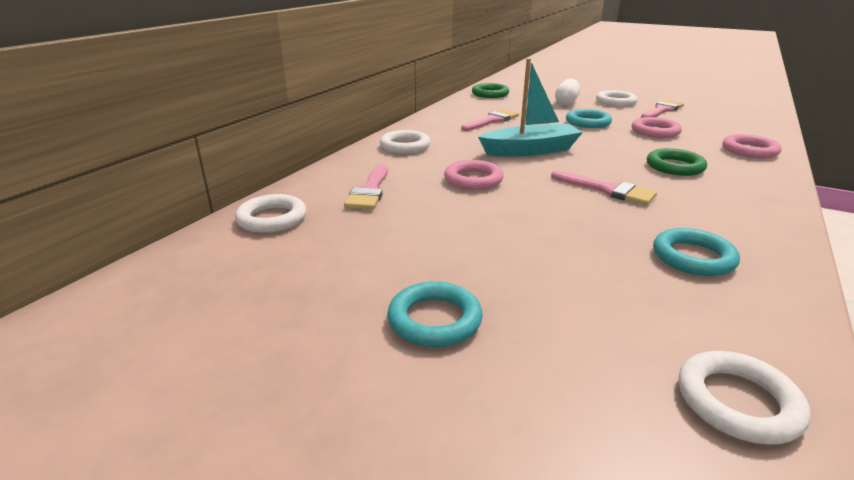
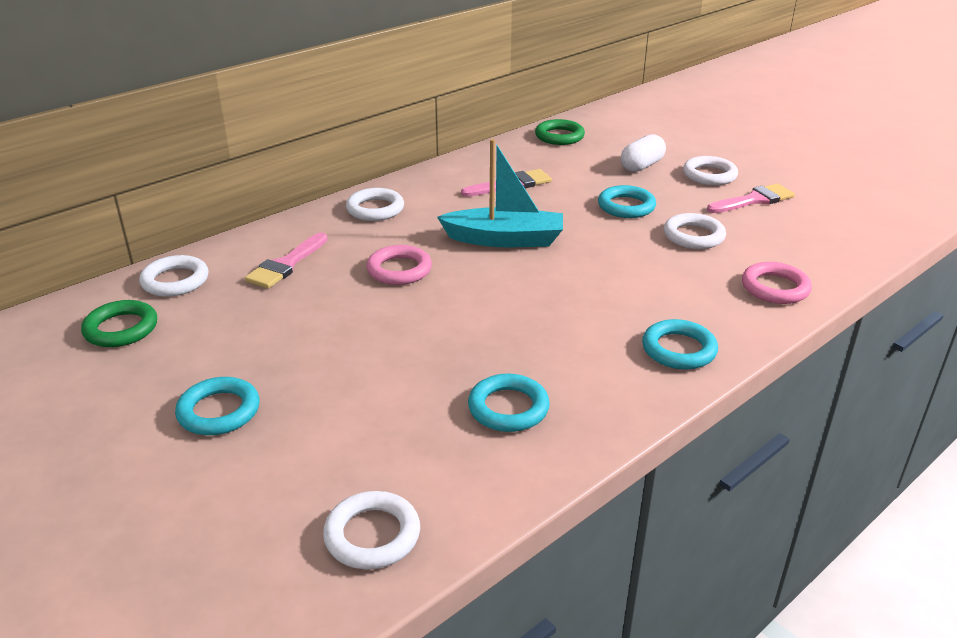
camera: 20 degrees right, 5 degrees up
pink brush [551,170,657,205] -> none
pink ring [632,117,682,138] -> white ring [664,213,726,249]
green ring [647,148,707,176] -> green ring moved to [81,300,157,347]
none -> turquoise ring [642,319,718,369]

